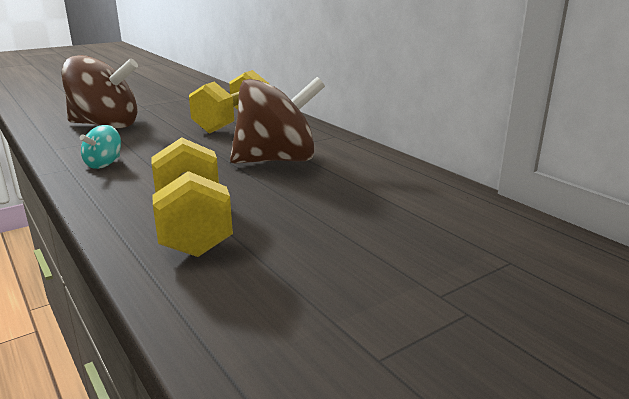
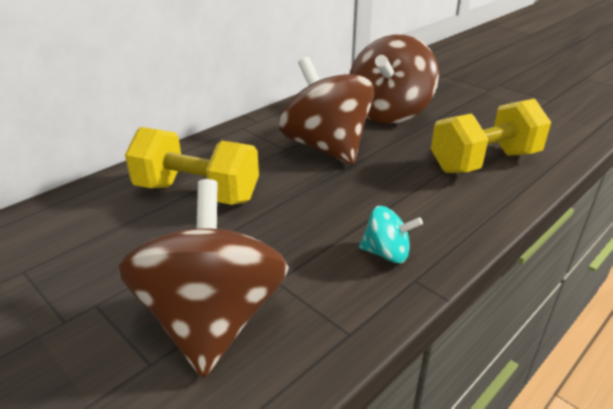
camera: 100 degrees left, 10 degrees up
none -> brown spinning top [349,35,439,124]

